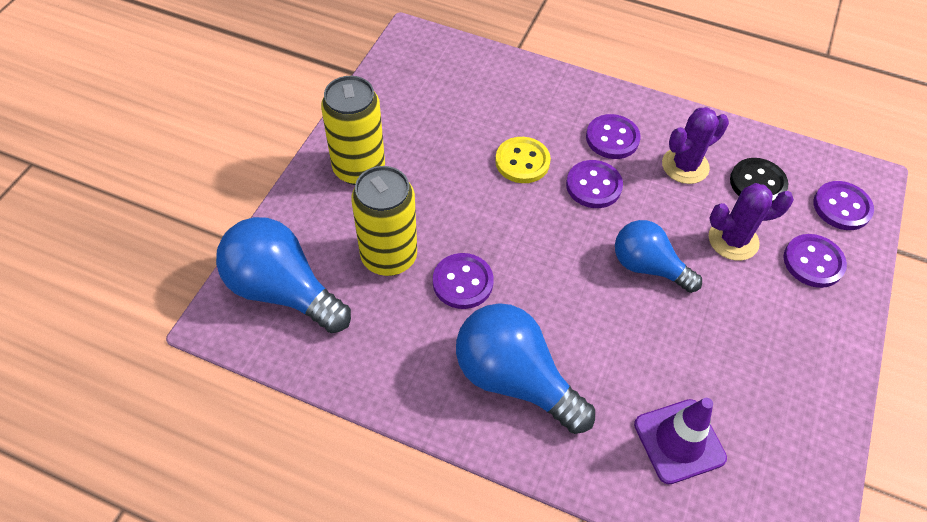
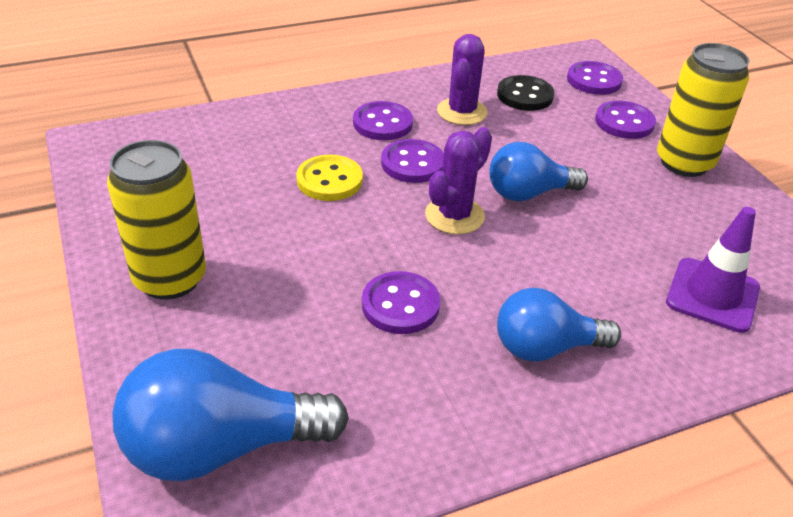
camera: 45 degrees left, 15 degrees down
yellow can [351,166,417,276] -> yellow can moved to [657,43,750,177]
blue light bulb [456,303,595,434] -> blue light bulb [497,288,621,362], size x0.67
purple cactus [709,183,794,261] -> purple cactus moved to [425,127,492,234]

